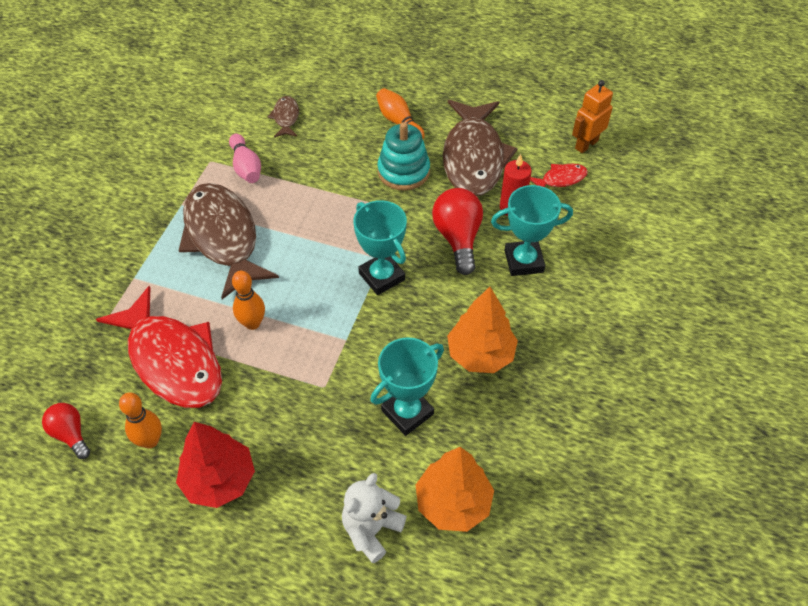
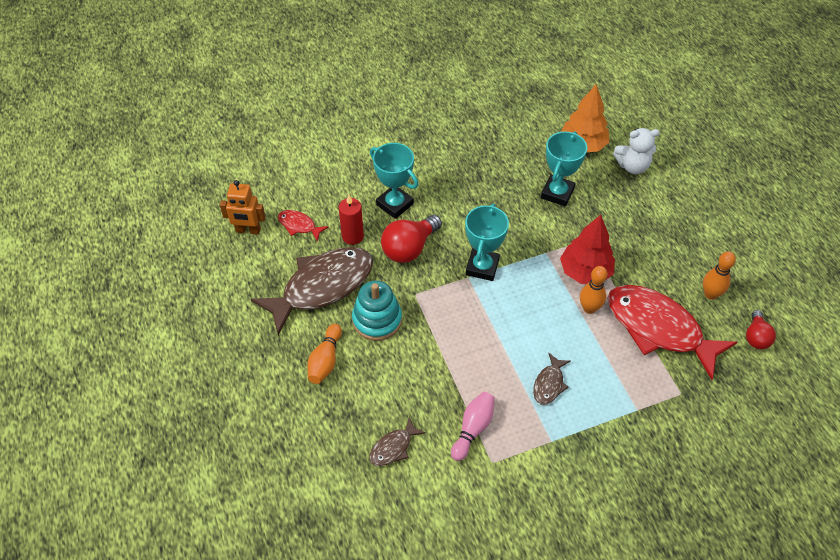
camera: 130 degrees left, 0 degrees up
red fish [96,286,222,408] -> red fish turned 60 degrees counterclockwise [607,285,737,380]
red tree [176,422,255,508] -> red tree moved to [560,215,615,284]
brown fish [179,183,279,299] -> brown fish [533,353,570,405], size x0.44
turquoise trophy [370,337,444,436] -> turquoise trophy turned 75 degrees counterclockwise [541,131,587,207]
orange tree [447,287,518,373] -> none

